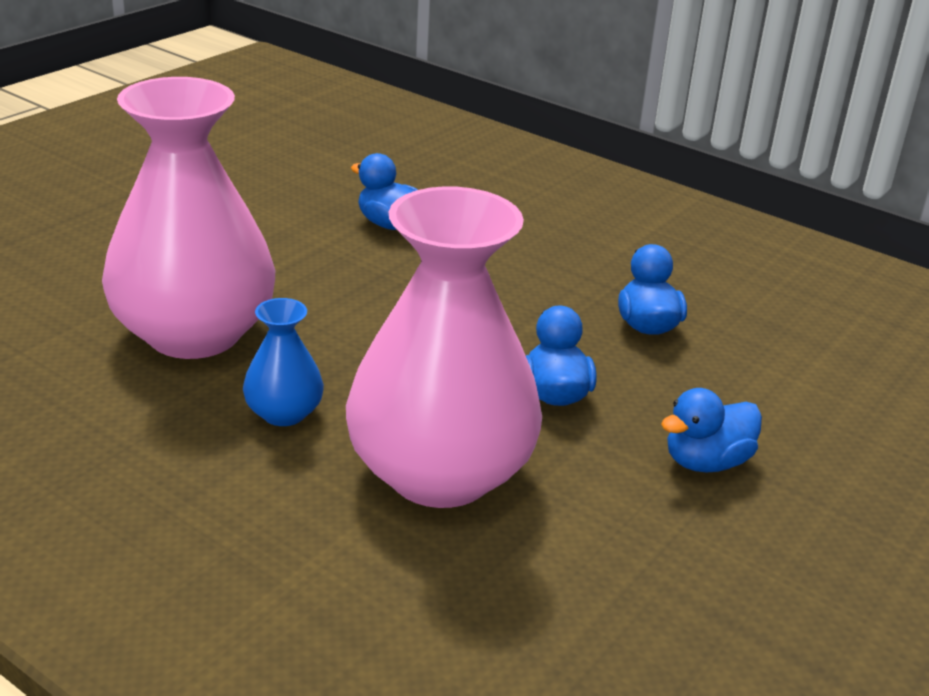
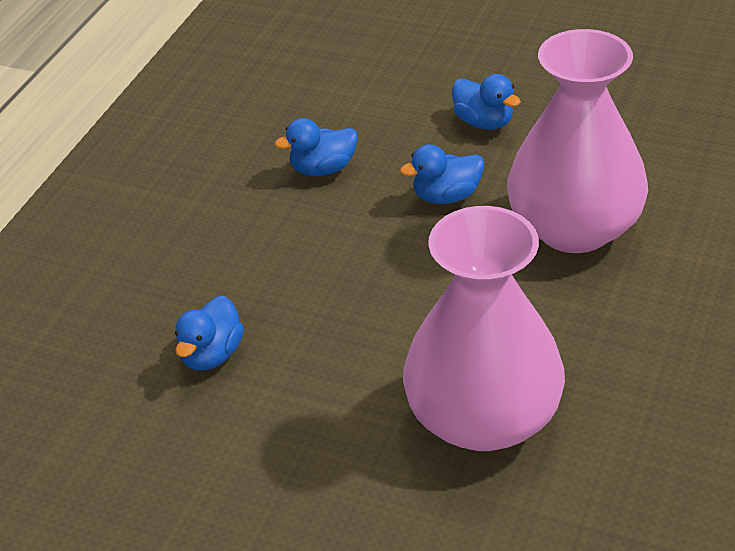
camera: 100 degrees left, 10 degrees up
blue vase [243,298,324,426] -> none

